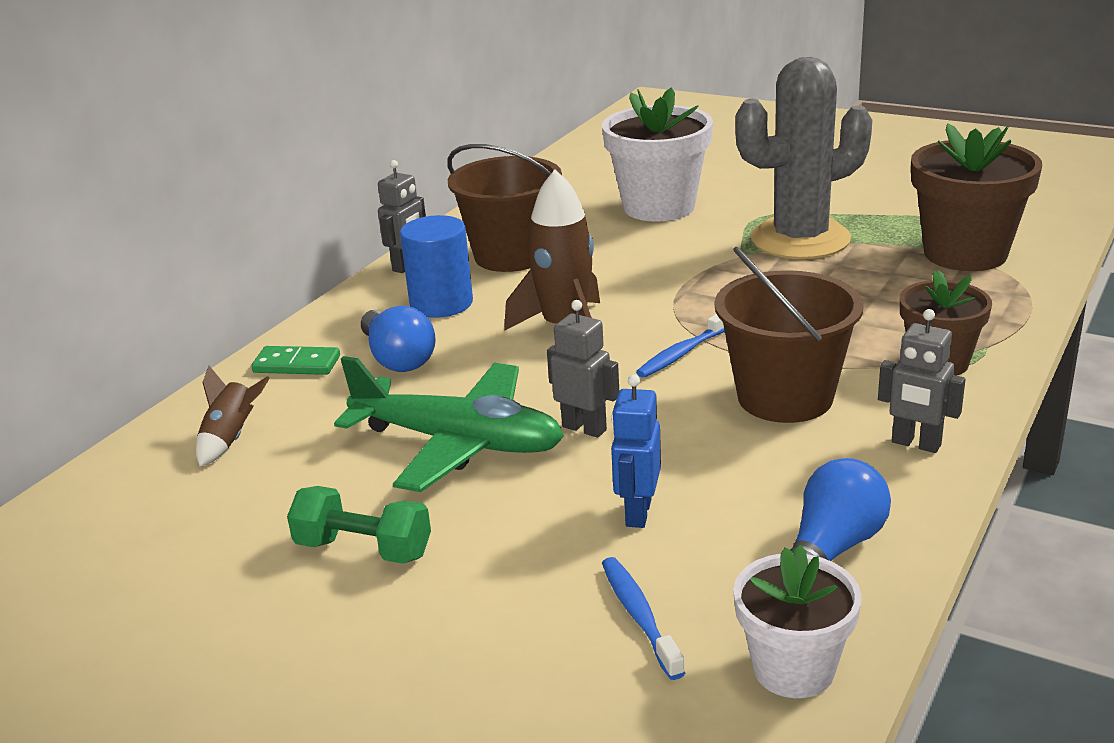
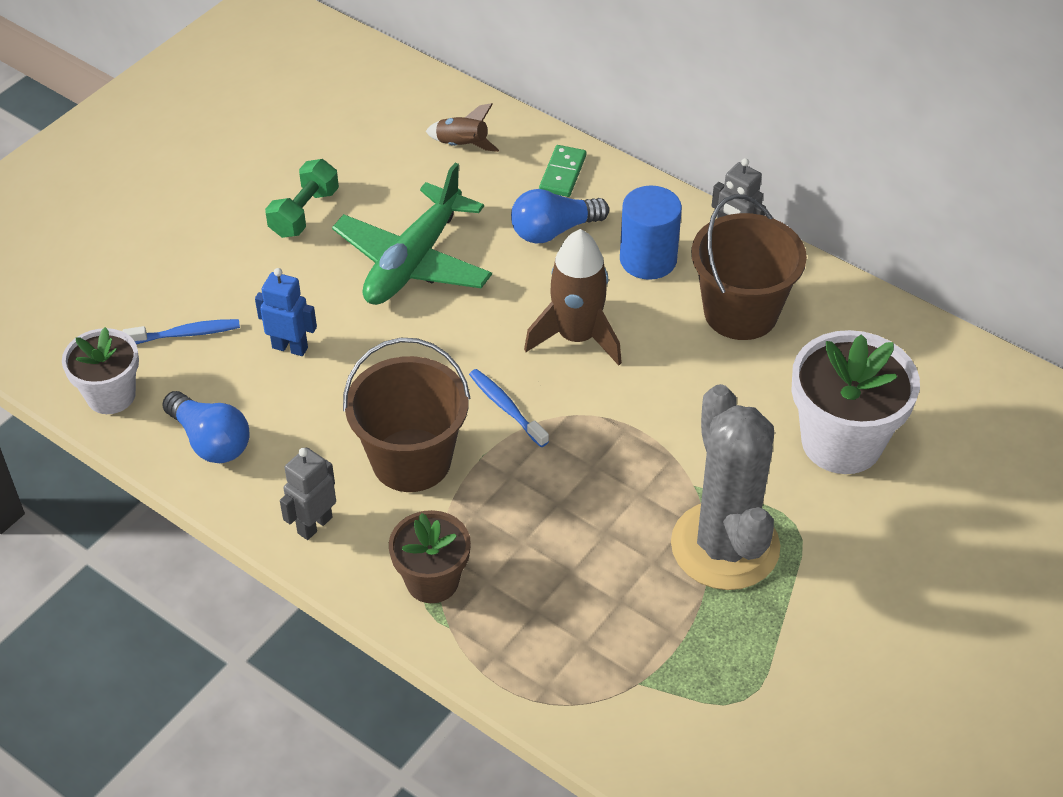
camera: 95 degrees right, 20 degrees up
grey robot [547,300,619,438] -> none
brown flower pot [911,123,1042,271] -> none

